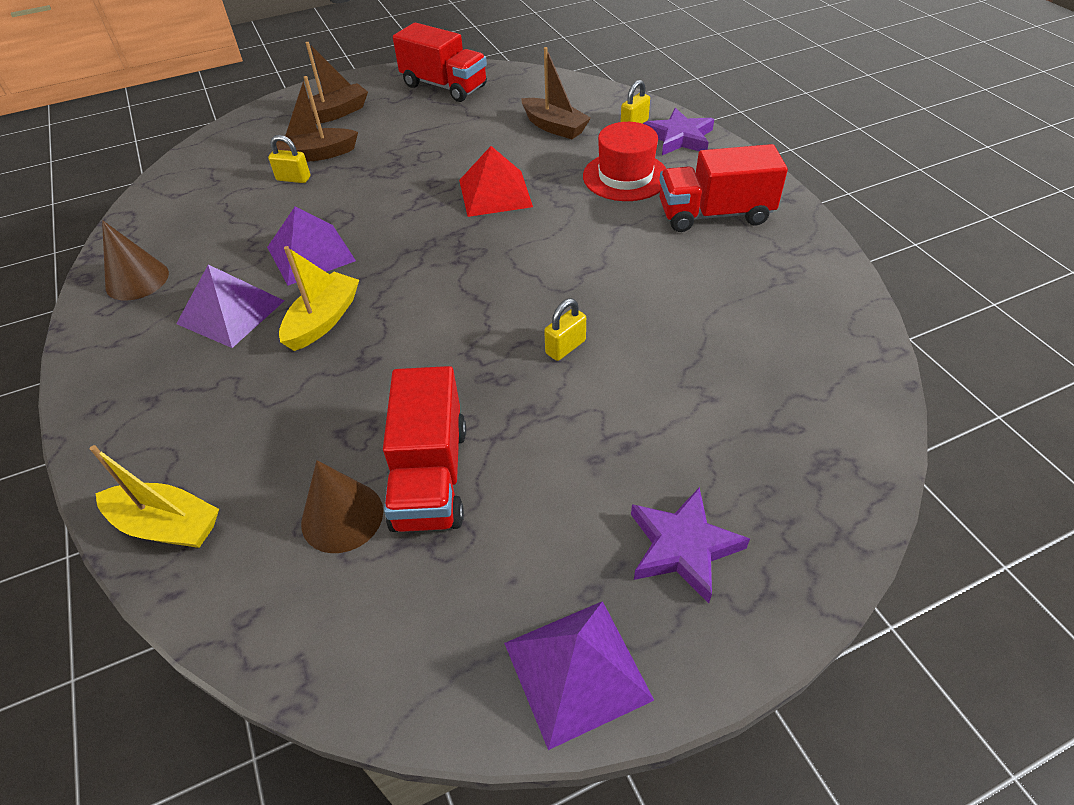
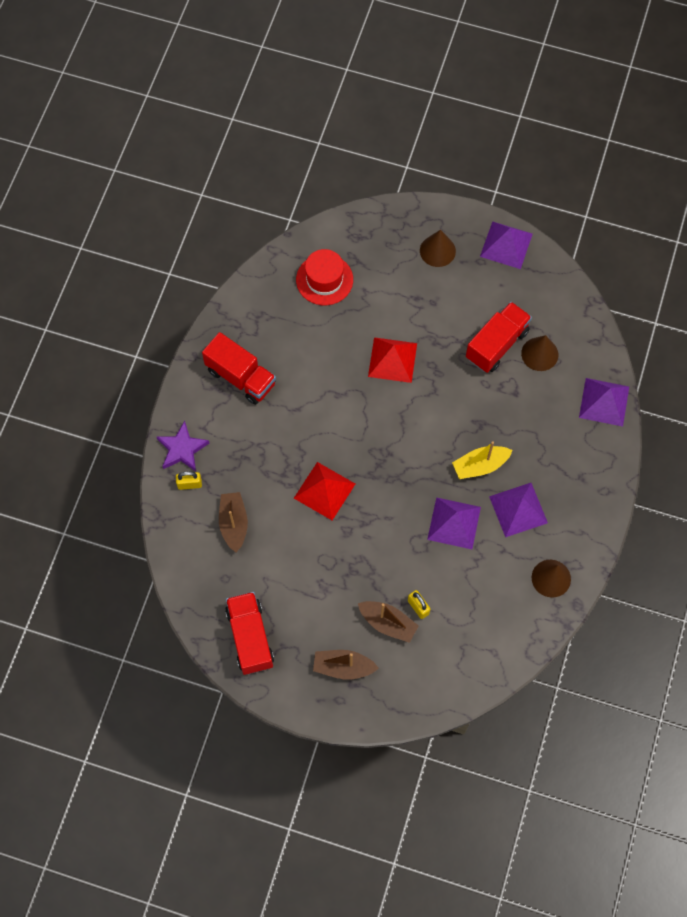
camera: 140 degrees left, 20 degrees up
yellow boat [90,445,219,548] -> purple pyramid [579,378,629,427]
yellow padlock [544,299,586,361] -> red pyramid [368,337,417,383]
red hat [583,122,666,201] -> red hat moved to [296,249,353,305]
purple star [631,487,750,603] -> brown cone [420,230,456,267]

